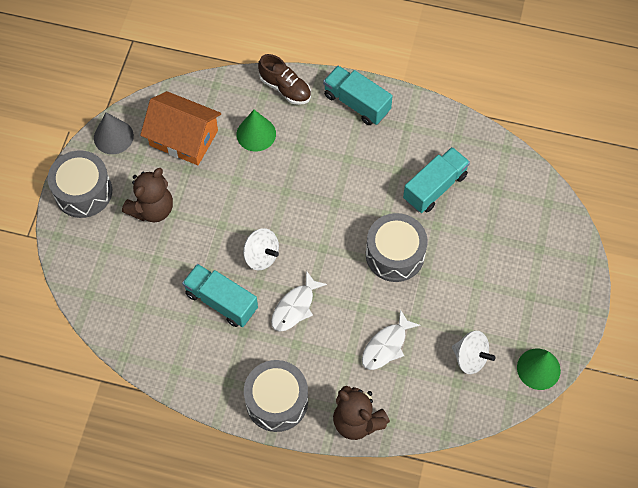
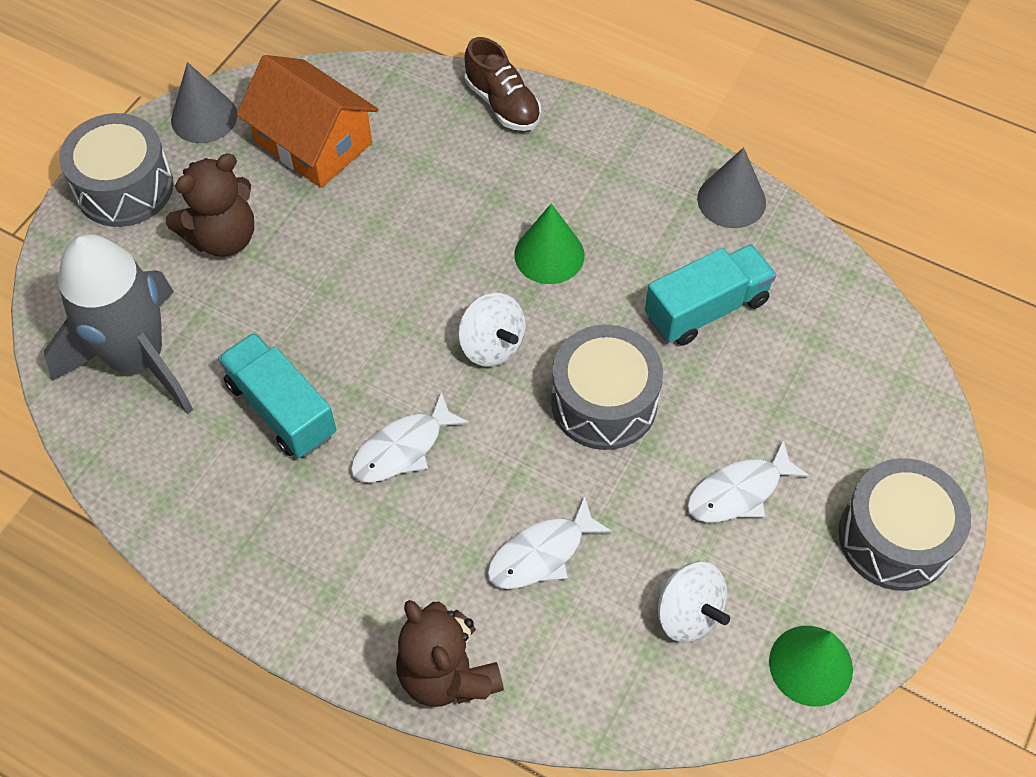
camera: 15 degrees right, 5 degrees down
green cone [237,110,276,152] -> green cone moved to [514,203,585,284]
white spinning top [243,228,279,270] -> white spinning top moved to [458,293,526,367]
grey drum [244,360,308,432] -> grey drum moved to [839,458,971,591]
turquoise truck [323,66,393,125] -> none
none -> grey rocket [44,234,193,414]
none -> white fish [687,440,810,522]
none -> grey cone [697,147,766,228]

